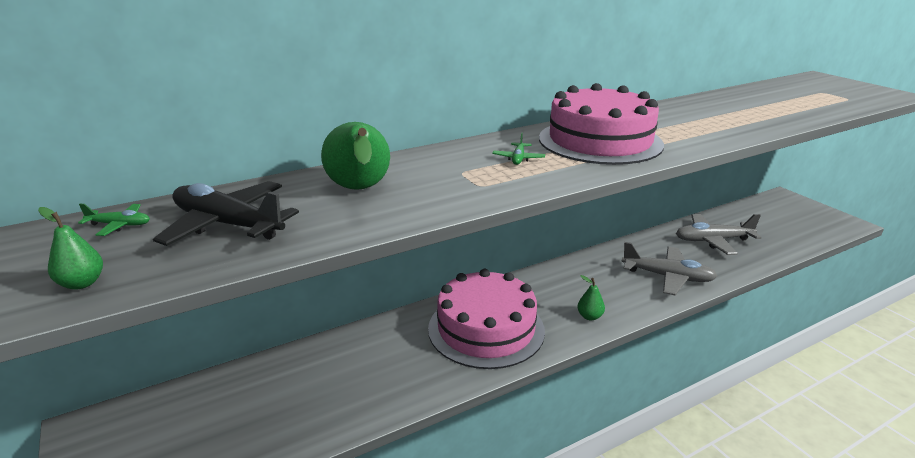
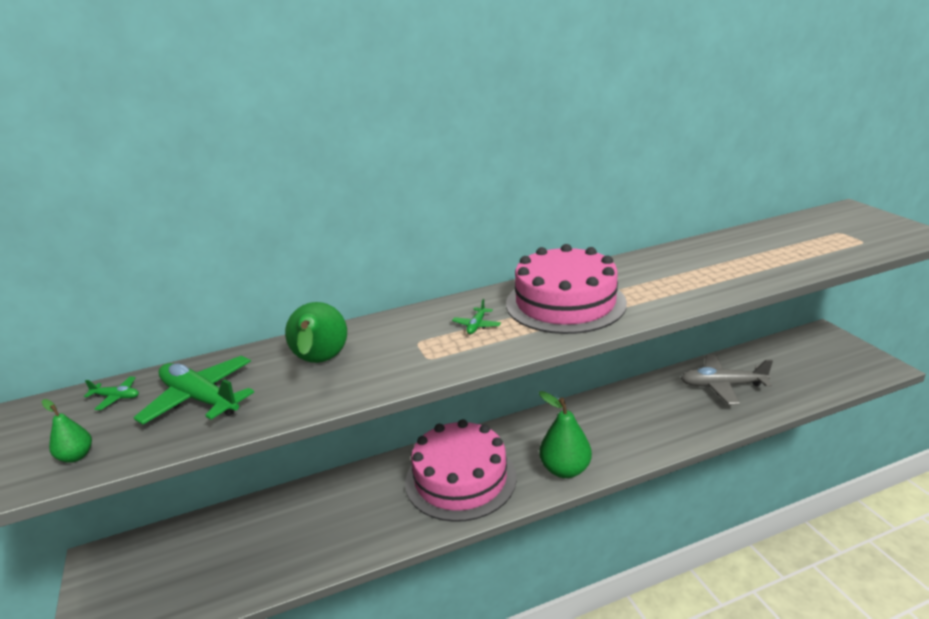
camera: 10 degrees right, 0 degrees up
black plane [153,181,299,246] -> green plane [134,356,254,425]
green pear [577,275,605,320] -> green pear [539,391,592,478], size x1.94
grey plane [621,242,717,295] -> none

